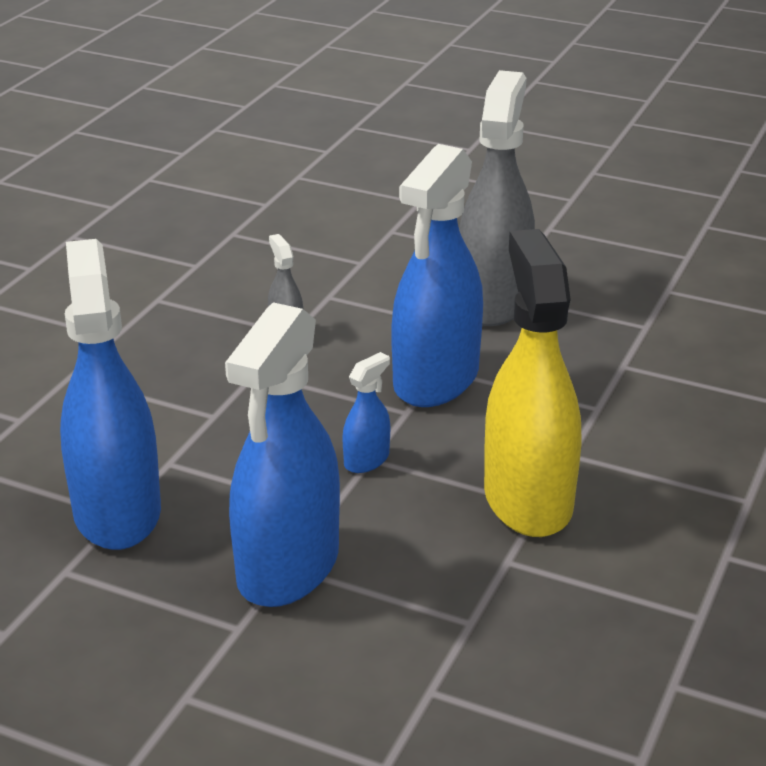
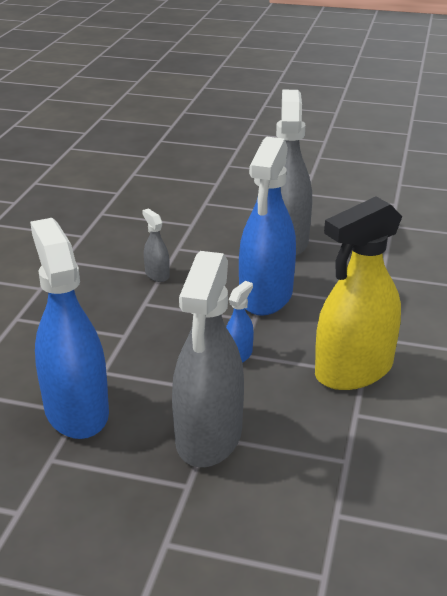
camera: 10 degrees left, 0 degrees up
blue spray bottle [225,302,340,607] -> grey spray bottle [172,251,244,467]
yellow spray bottle [484,229,581,537] -> yellow spray bottle turned 105 degrees counterclockwise [315,196,402,390]

